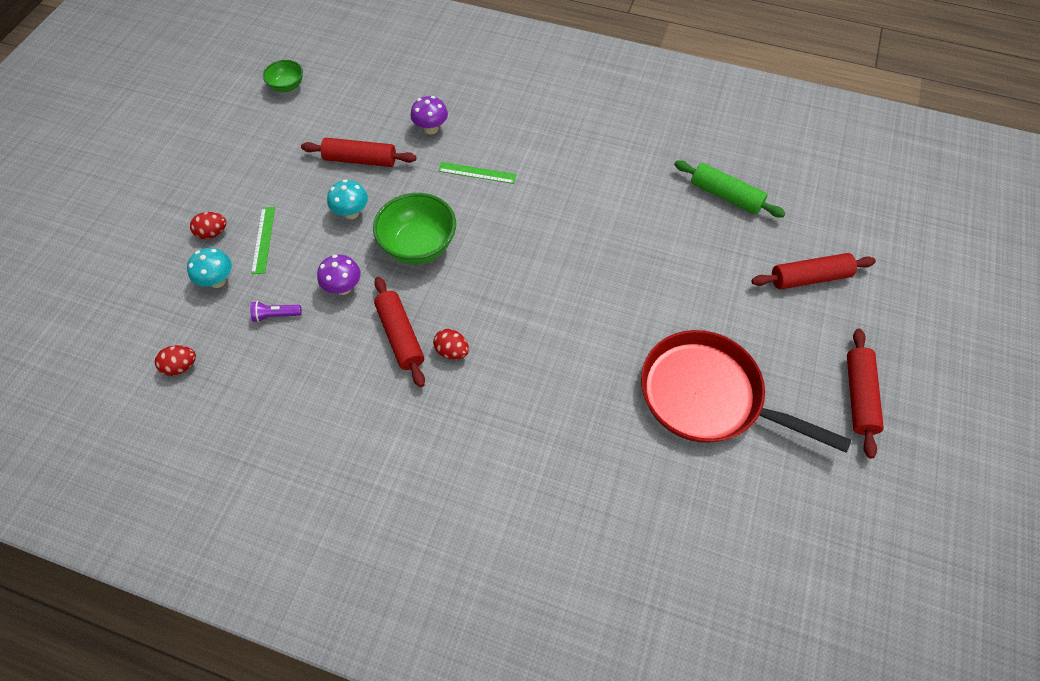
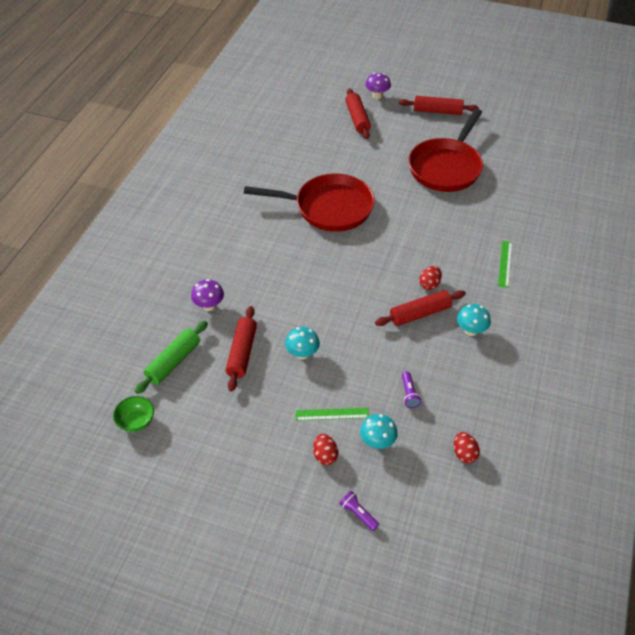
camera: 90 degrees left, 10 degrees down
purple mushroom [317,255,361,295] -> purple mushroom moved to [365,73,391,99]
green bowl [373,193,456,264] -> none
green ruler [438,162,517,184] -> green ruler moved to [498,241,512,288]
green rolling pin [674,160,786,217] -> green rolling pin moved to [135,321,208,394]
none -> red pan [244,174,375,232]
none -> purple flashlight [339,491,379,531]
none -> turquoise mushroom [457,304,491,336]

